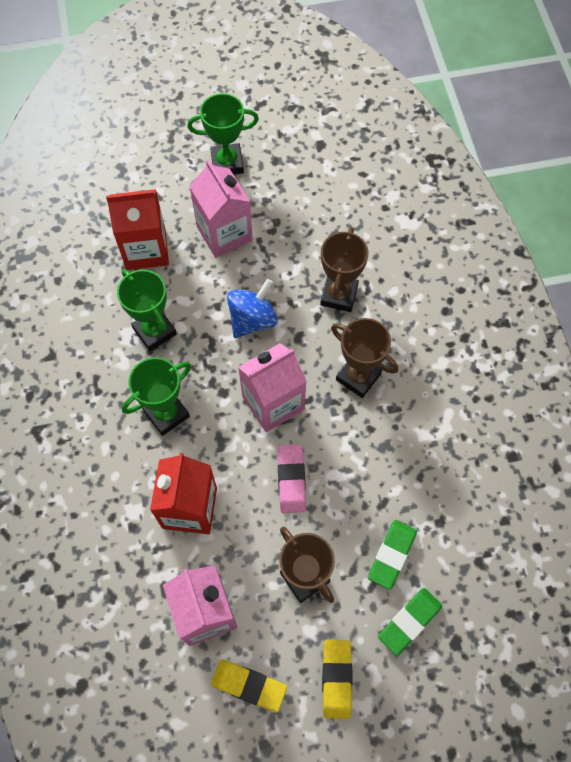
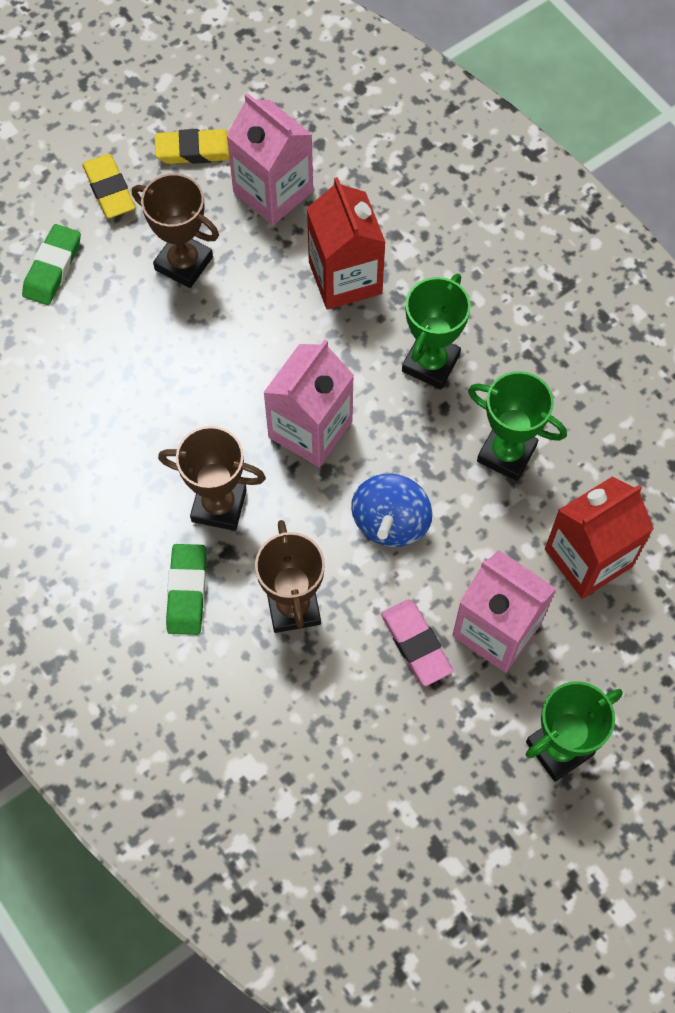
camera: 155 degrees right, 0 degrees up
pink eraser [278,444,306,513] -> pink eraser moved to [381,599,453,686]
green eraser [368,520,417,590] -> green eraser moved to [166,544,206,635]

